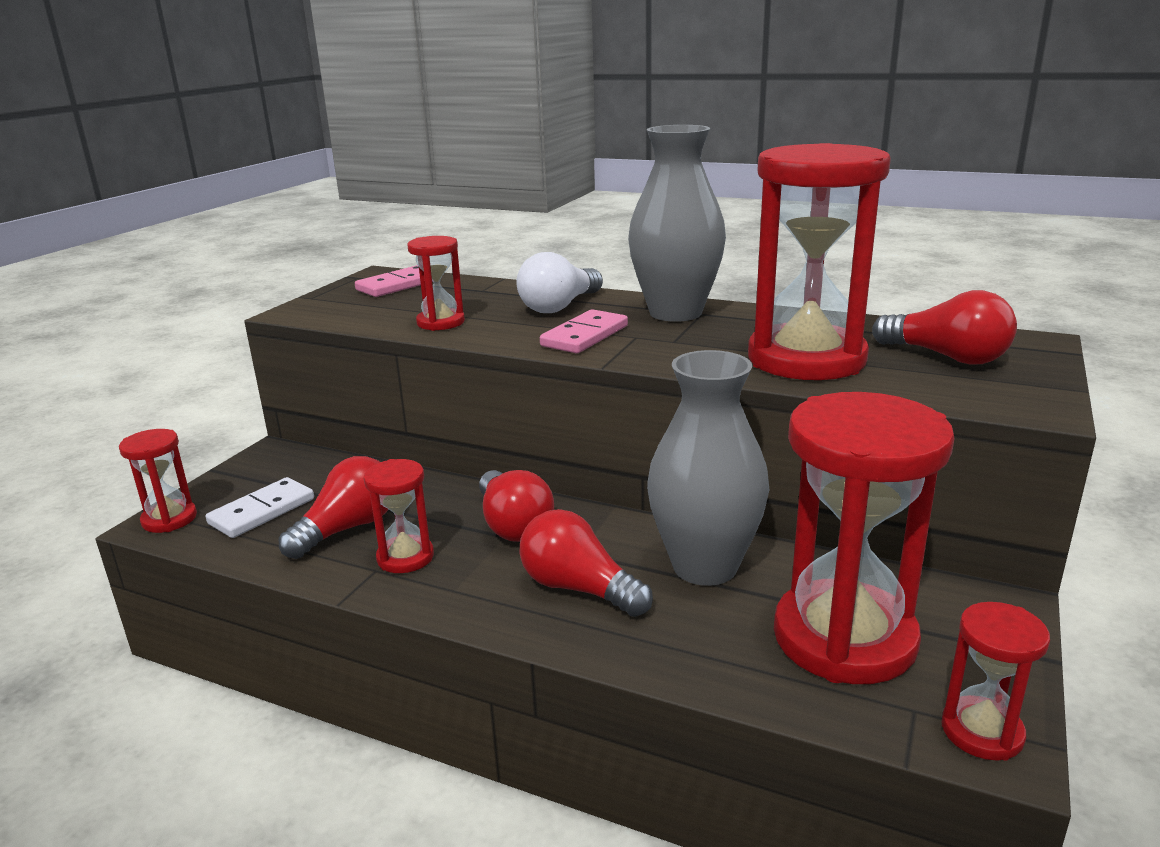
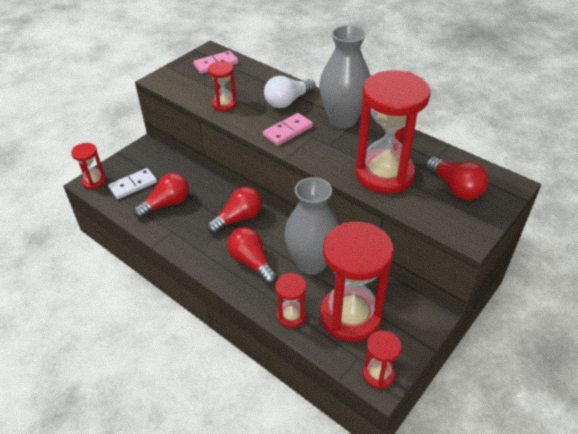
camera: 15 degrees right, 20 degrees up
red hourglass [364,459,434,573] -> red hourglass moved to [275,273,306,328]
red light bulb [479,470,554,542] -> red light bulb turned 120 degrees counterclockwise [207,187,262,234]

